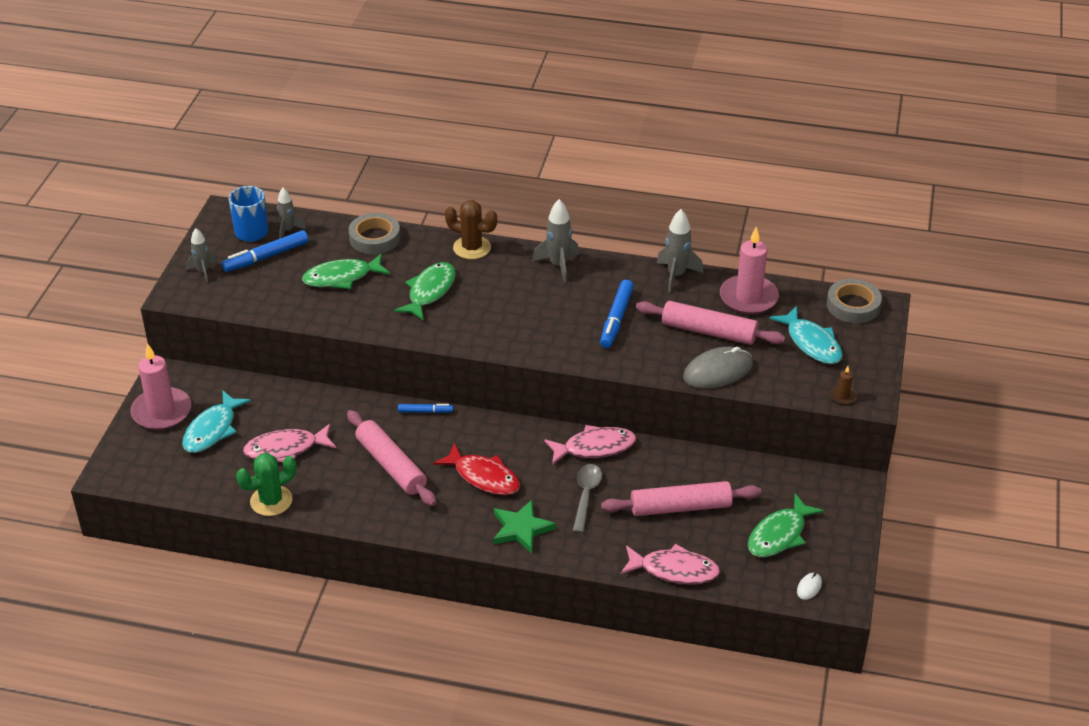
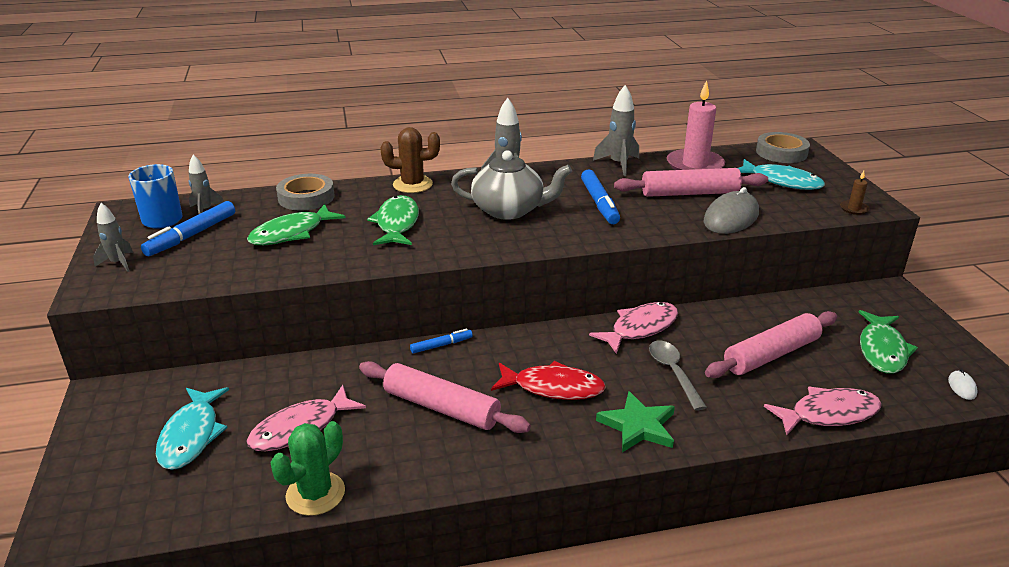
camera: 25 degrees left, 10 degrees down
pink candle [130,343,191,430] -> none
none -> grey teapot [451,150,572,220]

